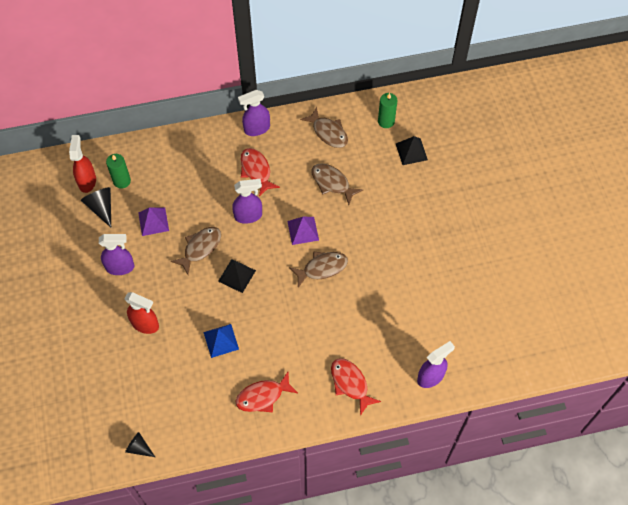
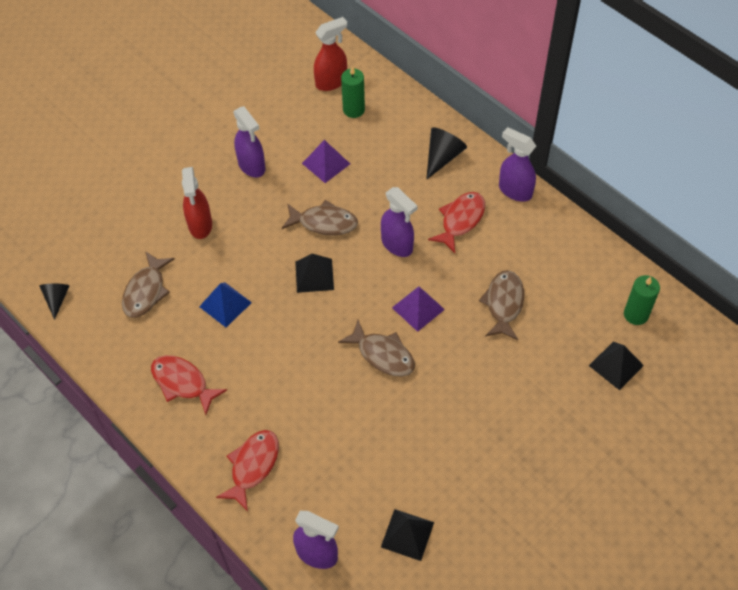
camera: 60 degrees right, 5 degrees down
black cone [81,187,111,228] -> black cone moved to [426,127,467,180]
brown fish [300,107,348,148] -> brown fish moved to [122,251,175,318]
none -> black pyramid [381,509,434,561]

